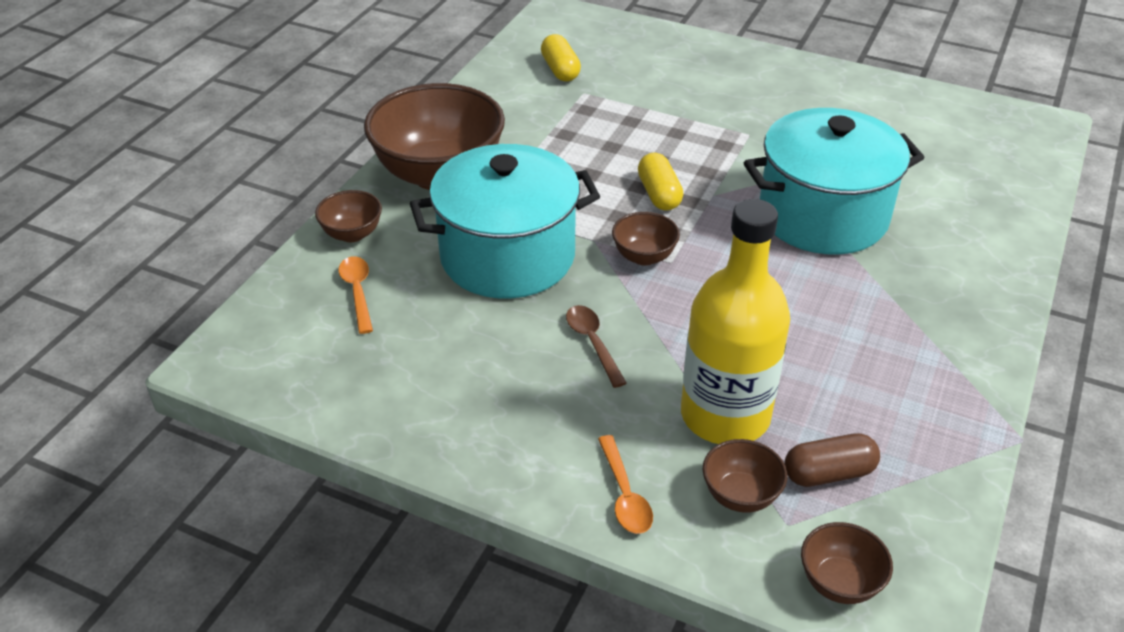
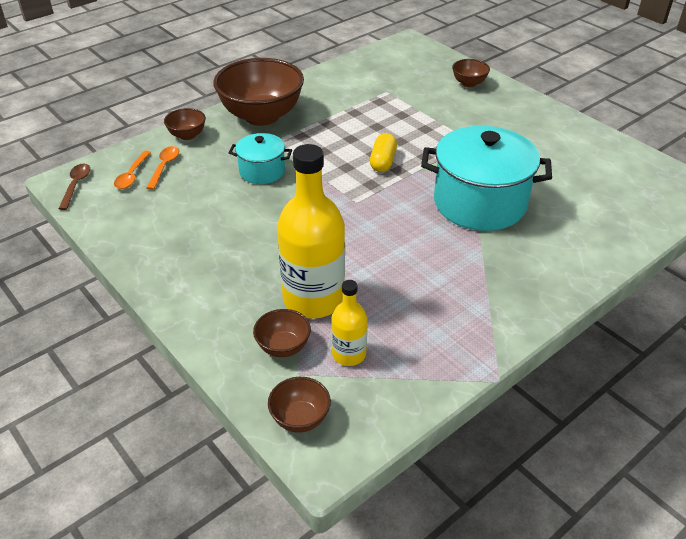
camera: 25 degrees right, 0 degrees up
turquoise pot [410,144,600,298] -> turquoise pot [229,133,292,184], size x0.52
yellow capsule [541,34,581,81] -> none
brown spoon [566,305,627,388] -> brown spoon moved to [58,164,90,210]
orange spoon [598,435,653,534] -> orange spoon moved to [114,151,151,189]
brown bowl [612,212,680,265] -> brown bowl moved to [452,59,490,87]
brown capsule [785,433,880,487] -> yellow bottle [331,280,367,366]

